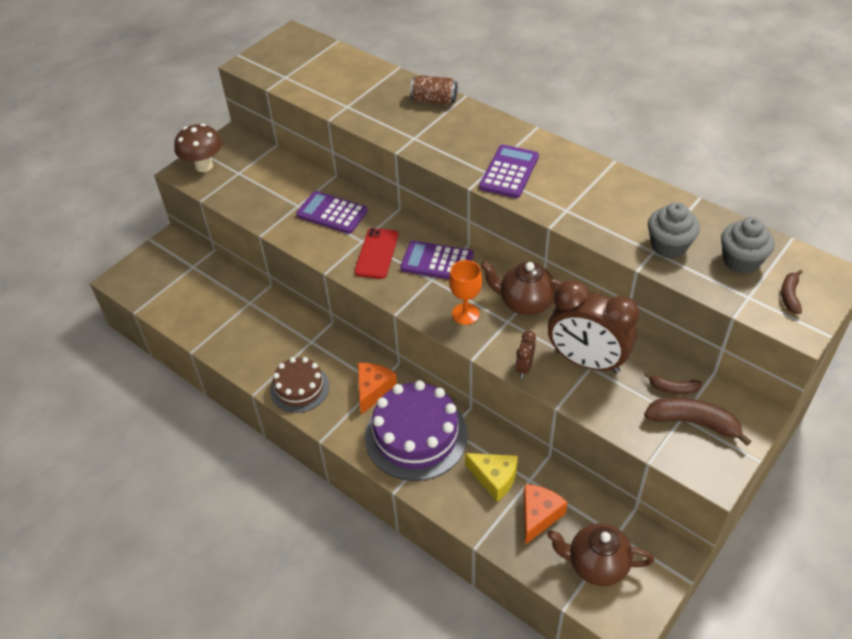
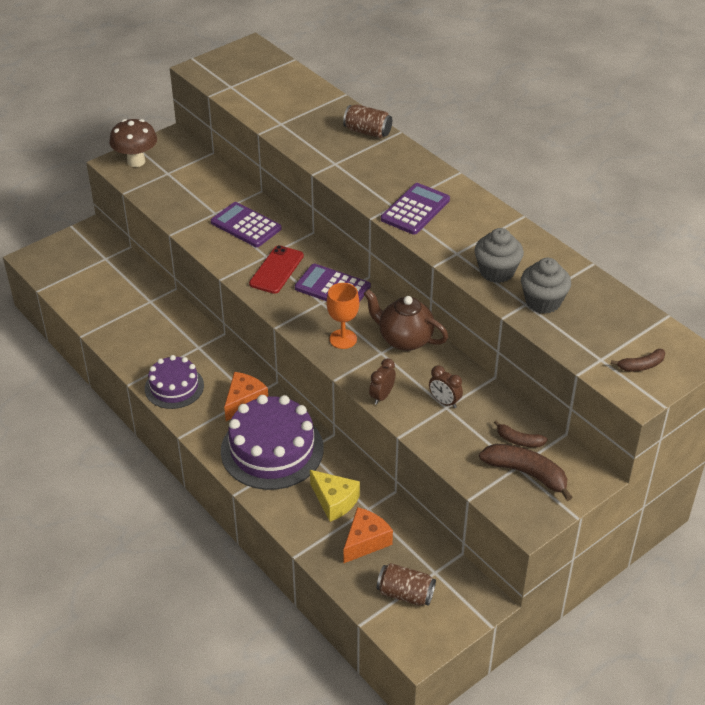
camera: 10 degrees right, 5 degrees down
brown cake [270,357,329,413] -> purple cake [145,355,204,409]
brown teapot [547,523,654,586] -> brown can [377,563,436,606]
brown clock [548,280,639,373] -> brown clock [429,366,463,408], size x0.42
grey cupcake [721,217,775,274] -> grey cupcake moved to [474,228,524,283]
brown banana [781,270,803,314] -> brown banana turned 135 degrees counterclockwise [611,349,665,372]

